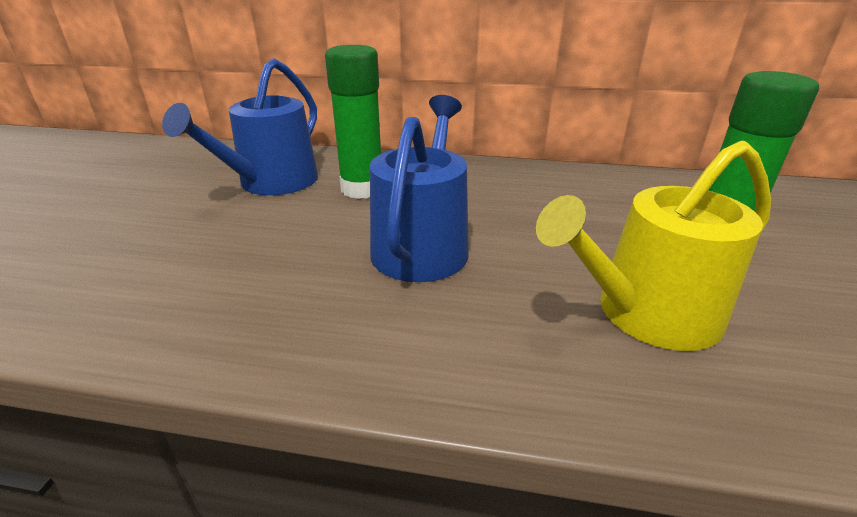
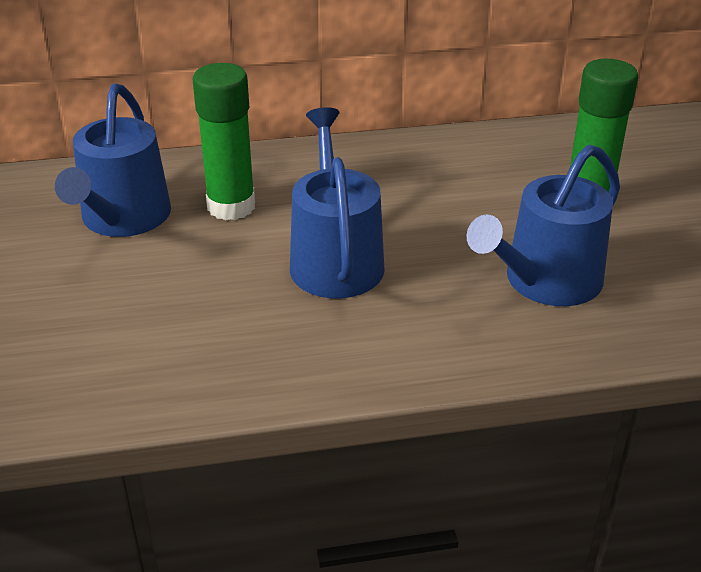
camera: 20 degrees left, 5 degrees up
yellow watering can [536,140,771,351] -> blue watering can [467,145,620,306]

